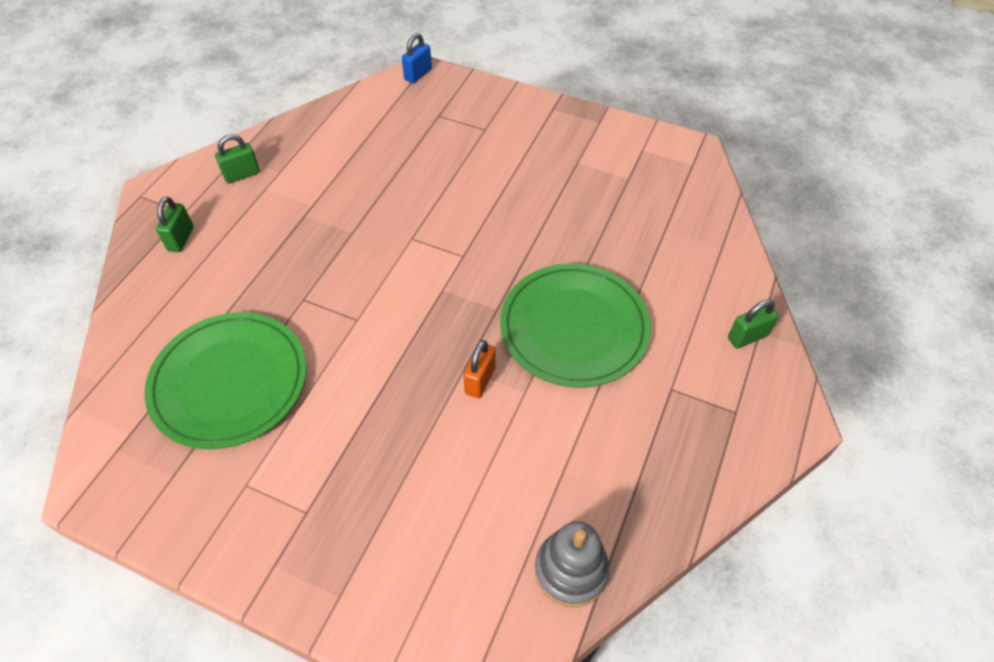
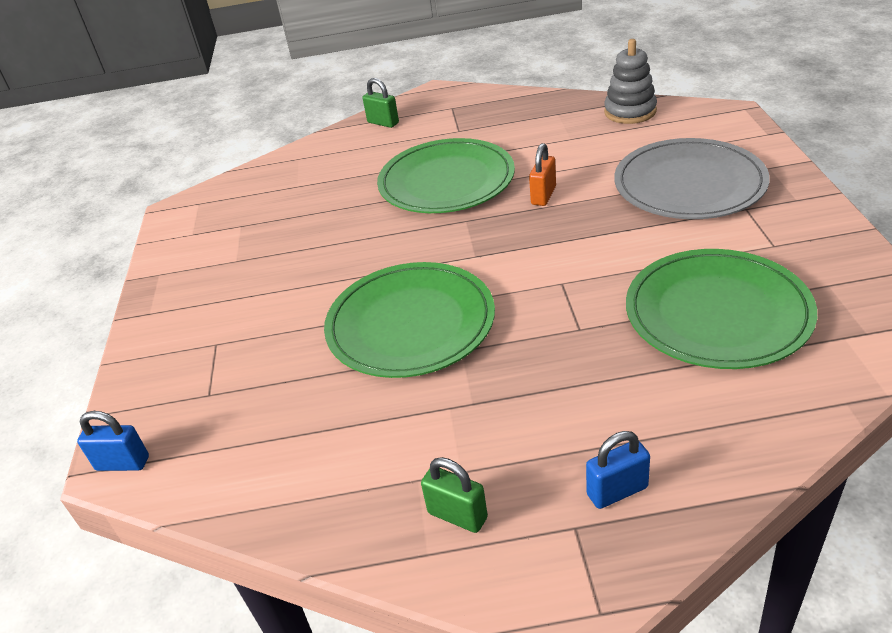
camera: 115 degrees left, 15 degrees down
green padlock [156,196,193,252] -> blue padlock [586,431,650,509]
orange padlock [463,340,496,398] -> orange padlock turned 60 degrees counterclockwise [529,143,556,206]
none -> green plate [324,262,495,378]
none -> grey plate [614,138,770,219]

